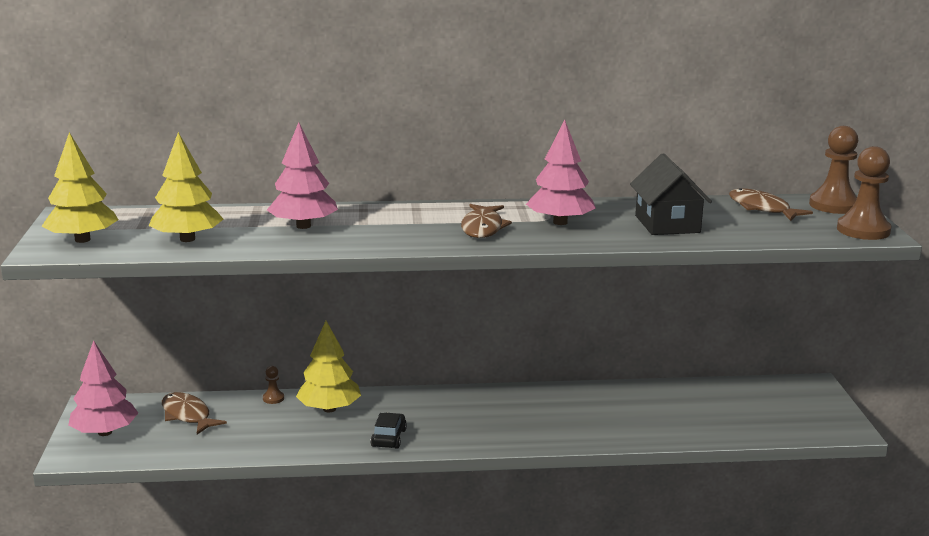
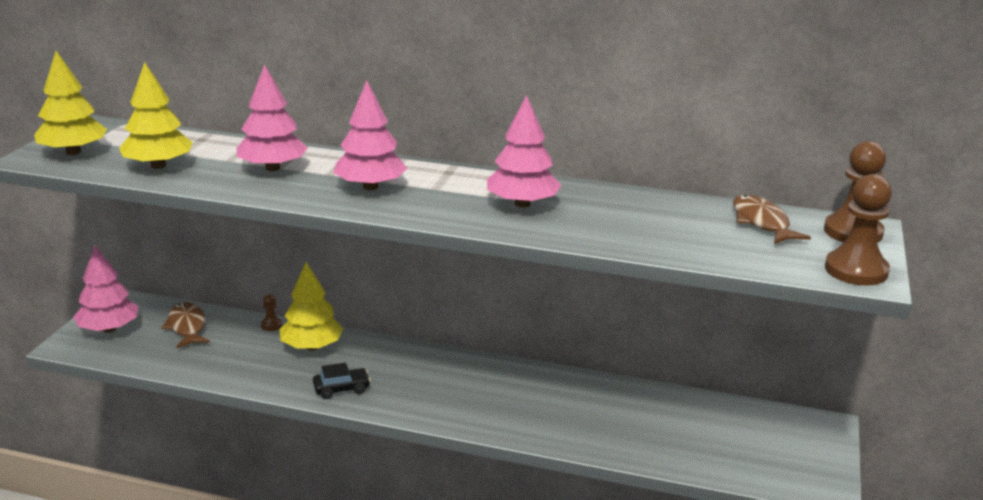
camera: 20 degrees right, 5 degrees up
black car [371,413,407,449] -> black car turned 45 degrees clockwise [313,363,371,399]
brown fish [461,204,512,238] -> none
black house [630,153,712,235] -> none
none -> pink tree [333,81,407,190]

